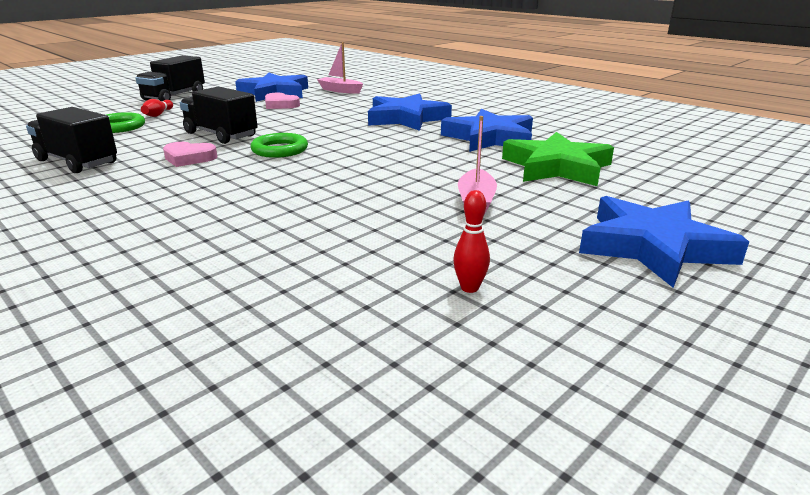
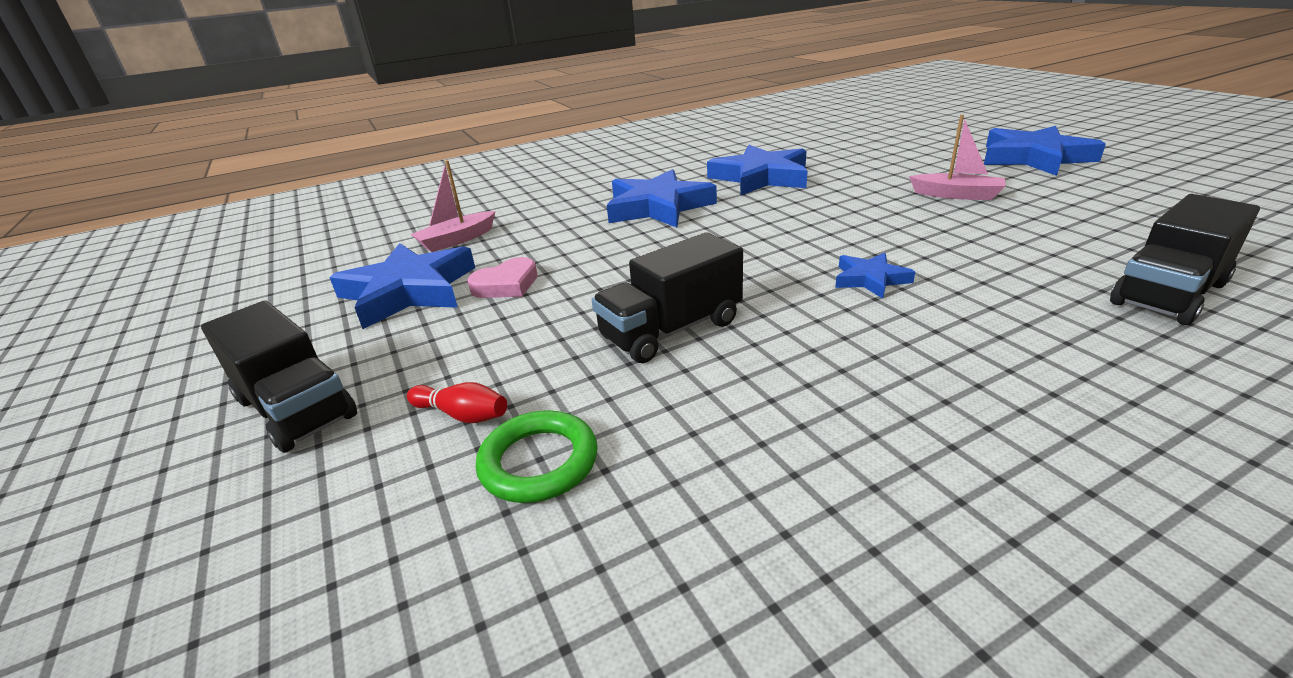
camera: 70 degrees left, 5 degrees up
black truck [26,107,117,173] -> black truck moved to [1110,194,1260,325]
pink heart [163,142,217,167] -> none
green ring [250,133,308,158] -> none
red bowling pin [453,190,490,293] -> none
green star [502,132,614,186] -> none
none -> blue star [835,253,915,299]

